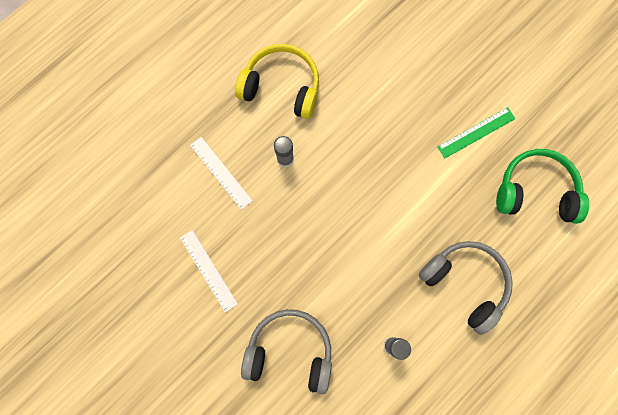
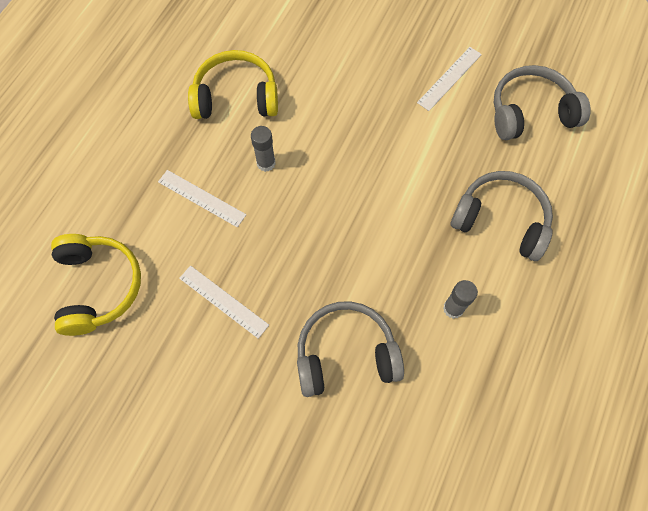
camera: 20 degrees left, 10 degrees down
green ruler [437,107,516,158] -> white ruler [417,47,482,111]
green headphones [496,149,589,224] -> grey headphones [494,65,591,140]
none -> yellow headphones [51,234,141,336]

